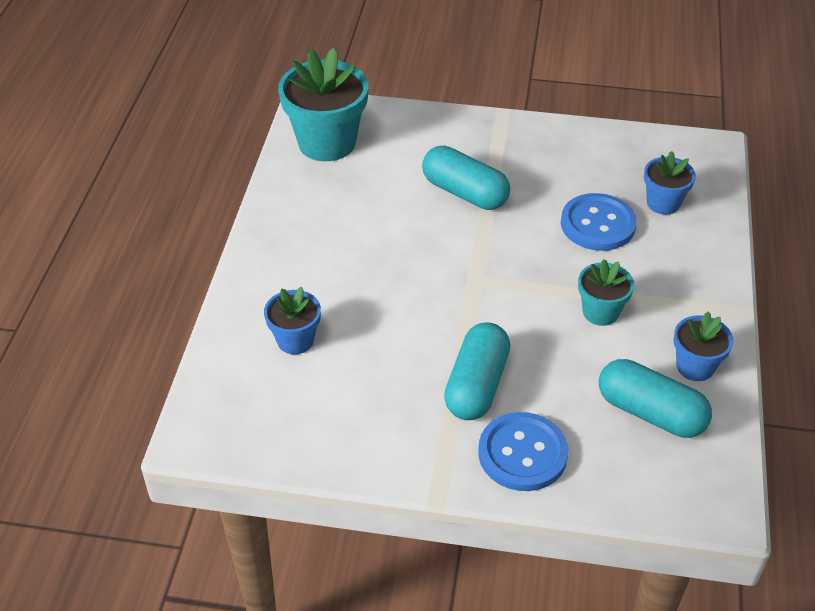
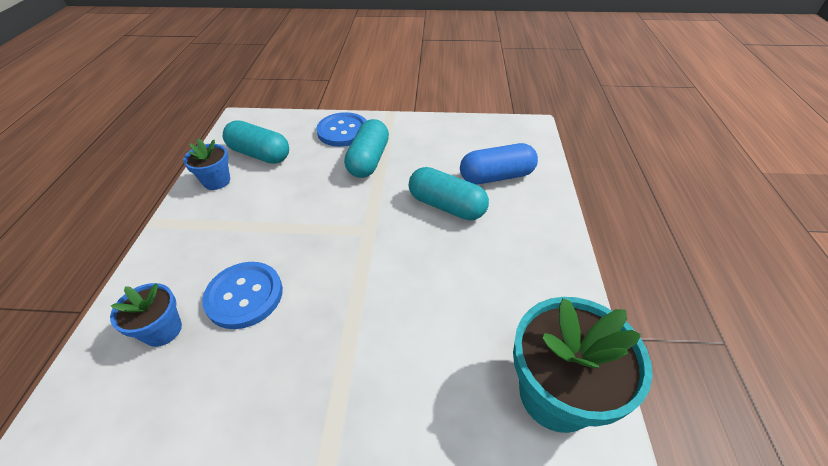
camera: 175 degrees right, 0 degrees up
blue flower pot [264,287,321,354] -> blue capsule [460,143,538,184]
turquoise capsule [422,146,510,210] -> turquoise capsule moved to [409,167,489,220]
turquoise flower pot [578,259,634,326] -> none

